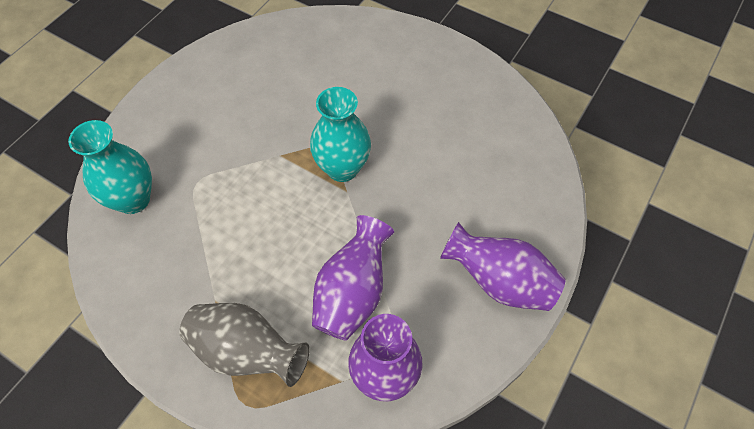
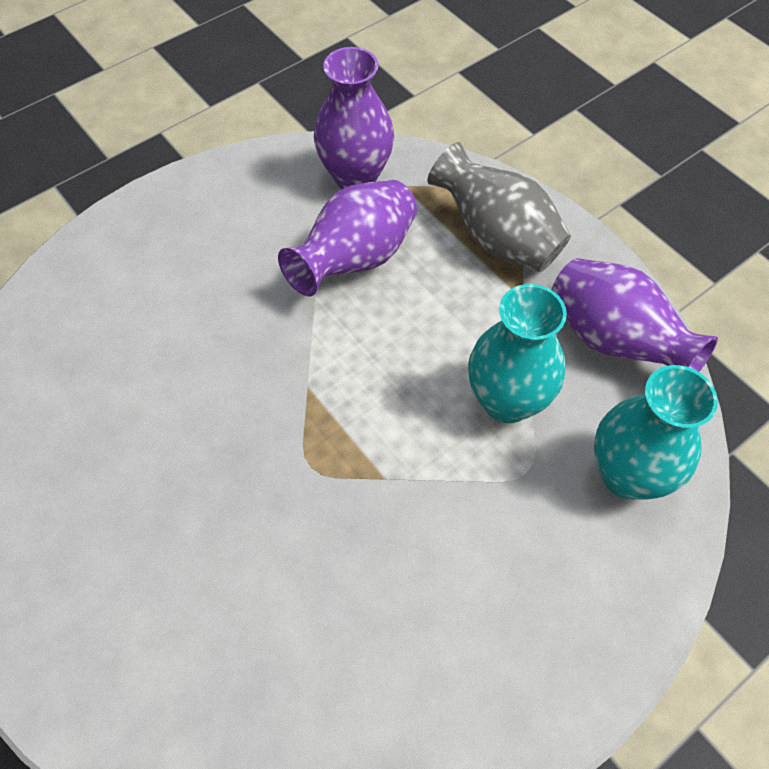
camera: 160 degrees left, 0 degrees up
turquoise vase [310,87,371,182] -> turquoise vase moved to [468,284,567,423]
purple vase [440,222,566,311] -> purple vase moved to [552,258,718,372]

